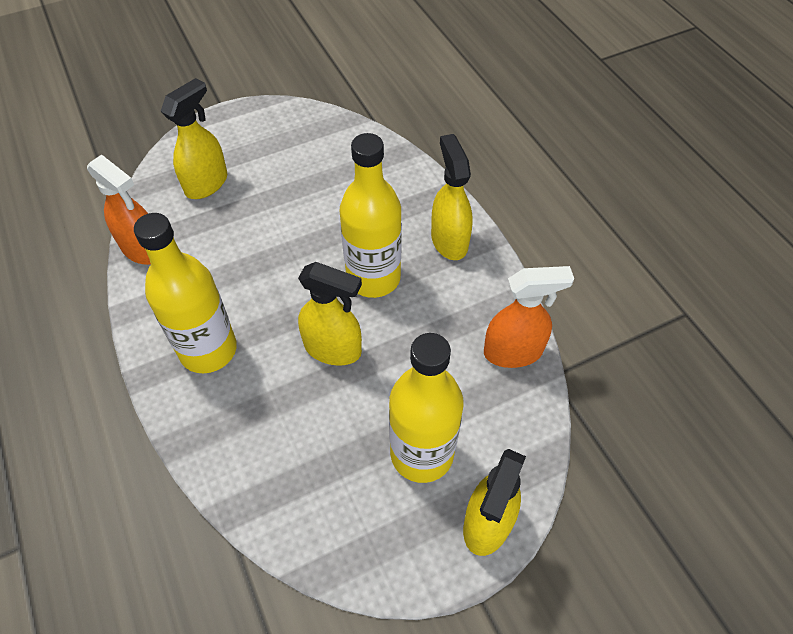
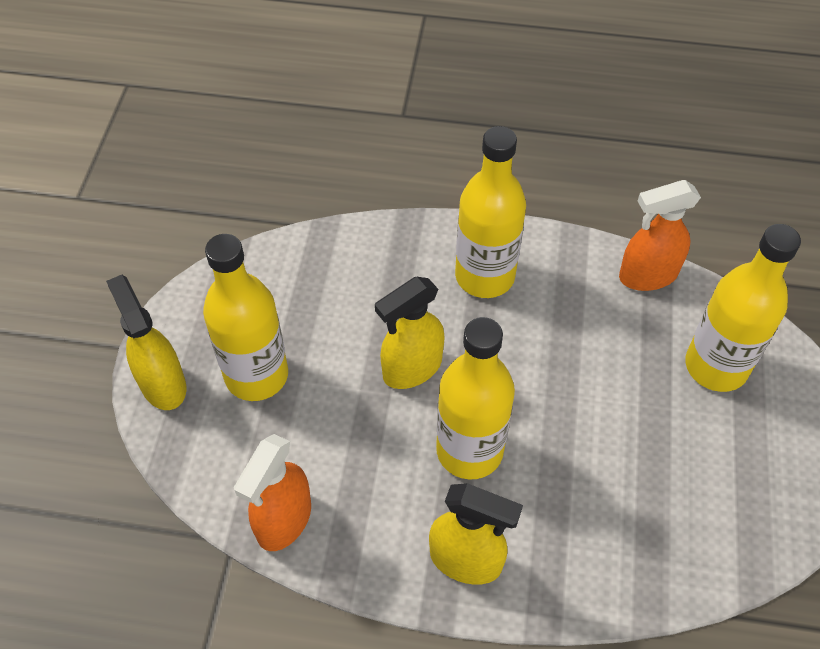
camera: 125 degrees right, 0 degrees up
yellow spray bottle [161,78,227,199] -> yellow bottle [685,224,801,392]

